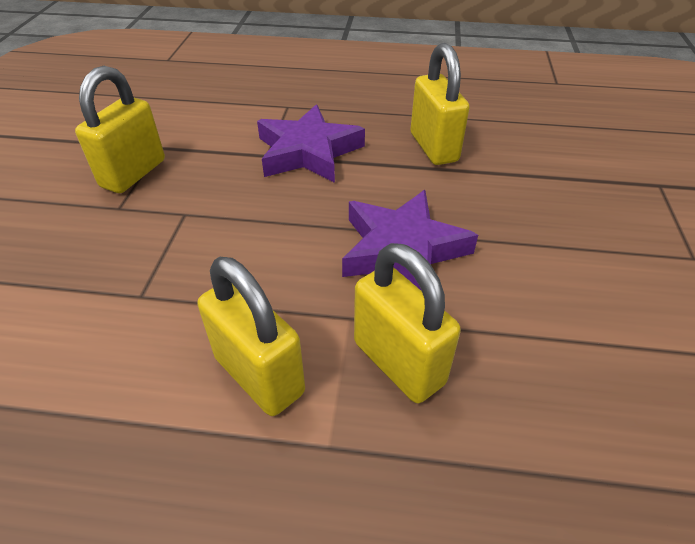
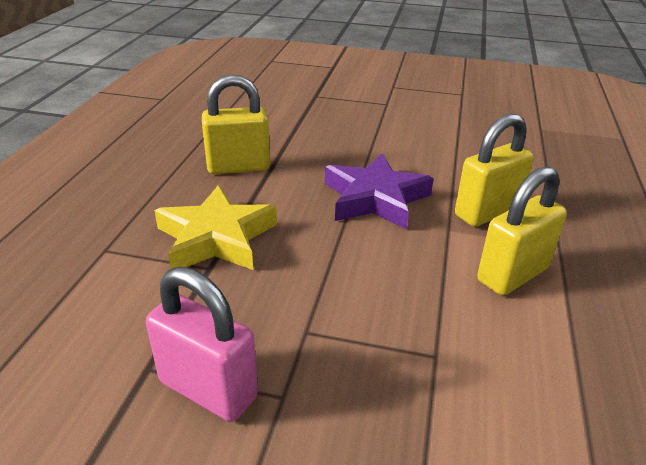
camera: 85 degrees left, 10 degrees down
yellow padlock [75,66,165,193] -> pink padlock [146,267,258,422]
purple star [257,104,365,183] -> yellow star [154,185,277,270]

